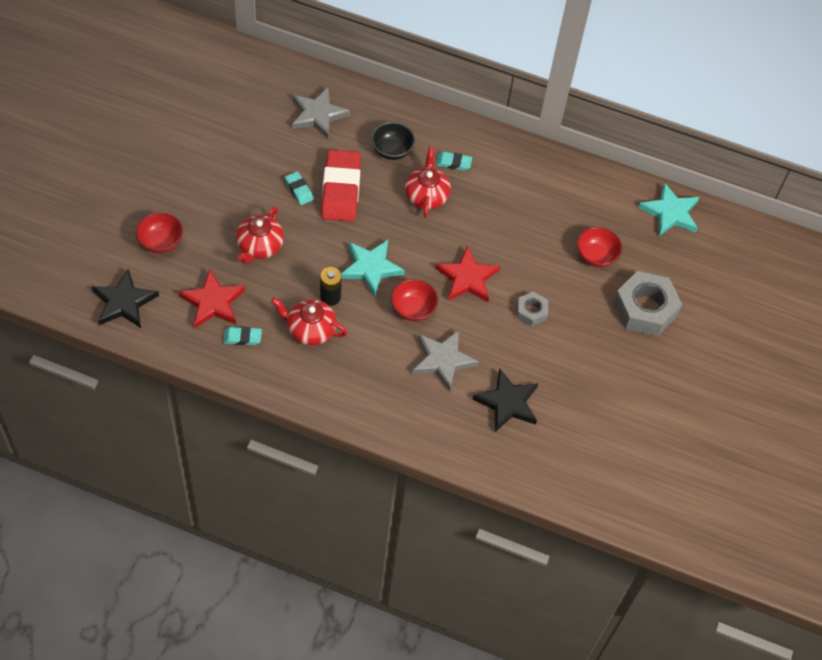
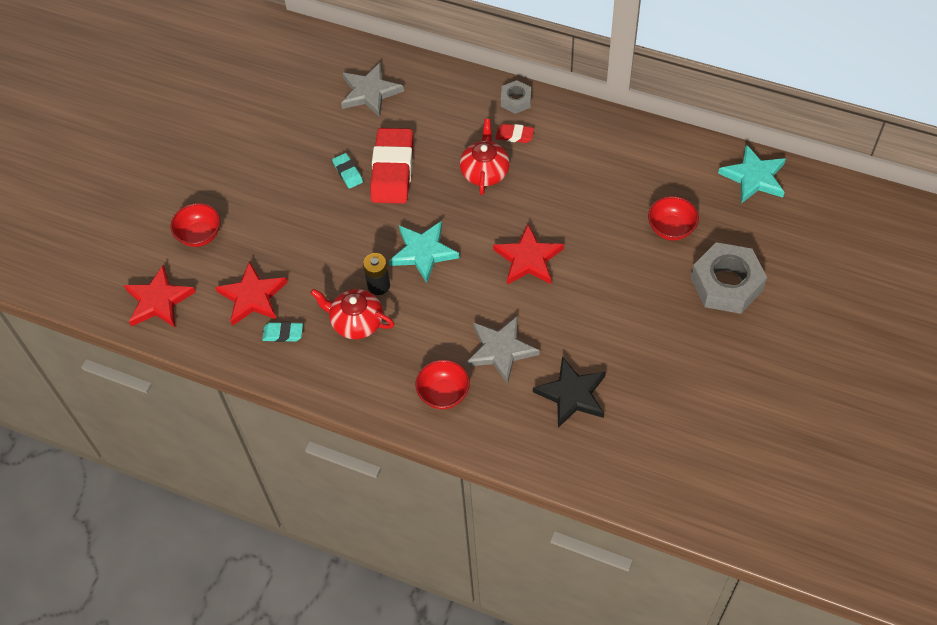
camera: 10 degrees right, 0 degrees up
black star [91,269,159,328] -> red star [124,265,196,327]
red teapot [236,207,284,264] -> none
black bowl [371,122,415,160] -> none
red bowl [391,279,438,321] -> red bowl moved to [415,360,470,409]
turquoise eraser [436,152,472,171] -> red eraser [496,124,534,143]
grey nut [517,292,548,327] -> grey nut moved to [501,80,531,114]

